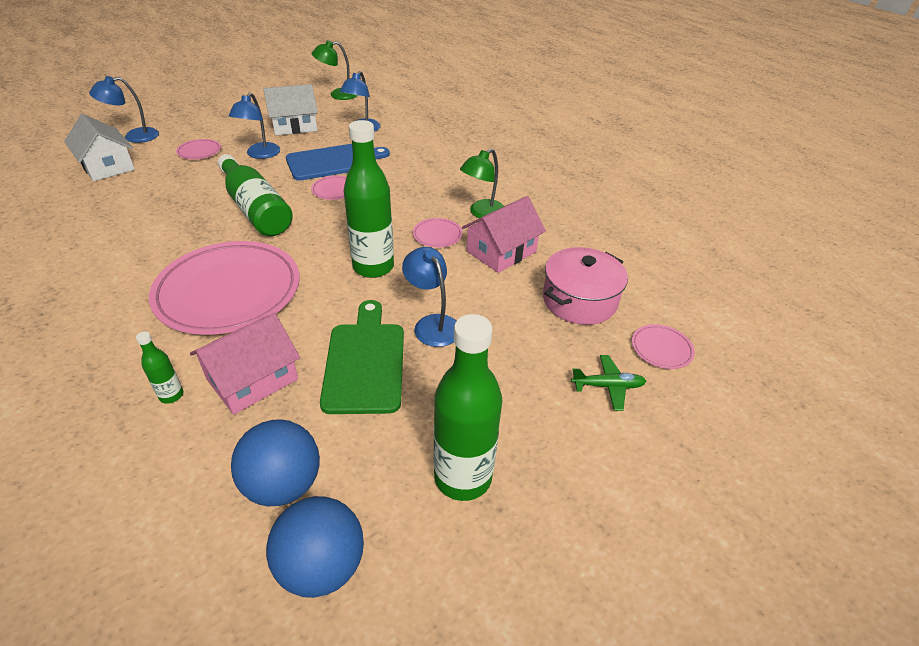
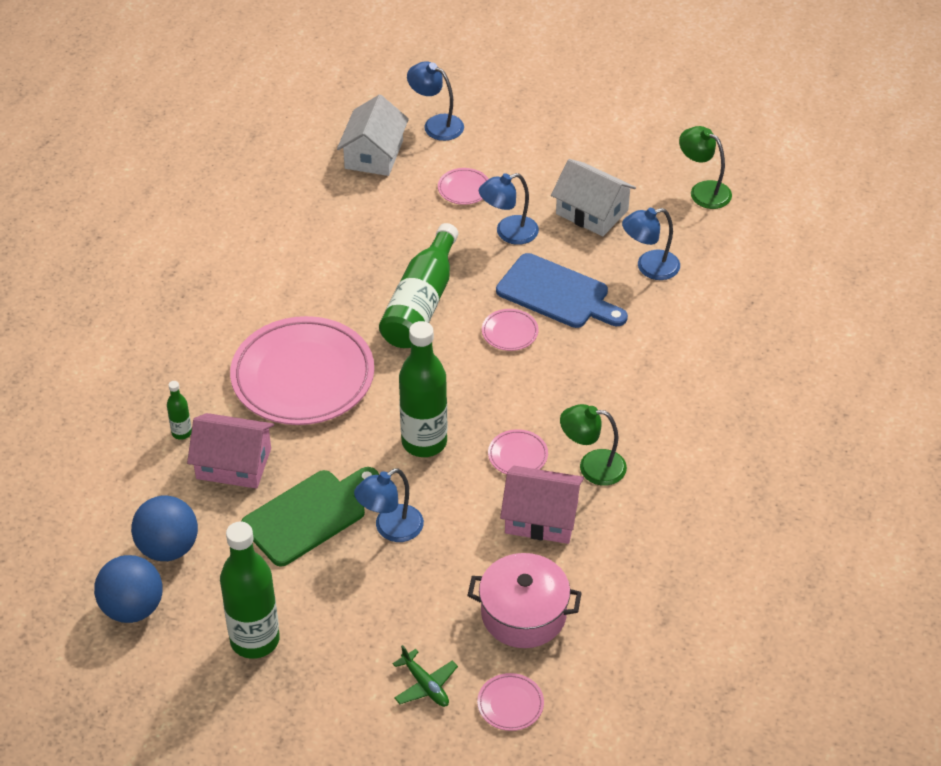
camera: 55 degrees right, 5 degrees up
blue lamp [402,247,456,347] -> blue lamp turned 150 degrees counterclockwise [354,468,424,542]

